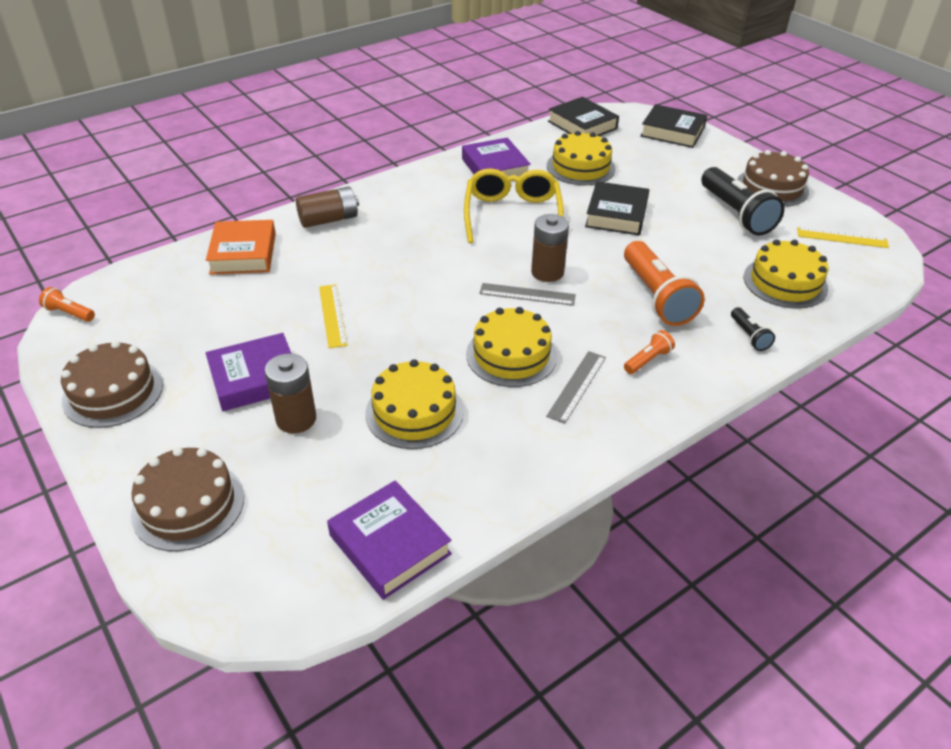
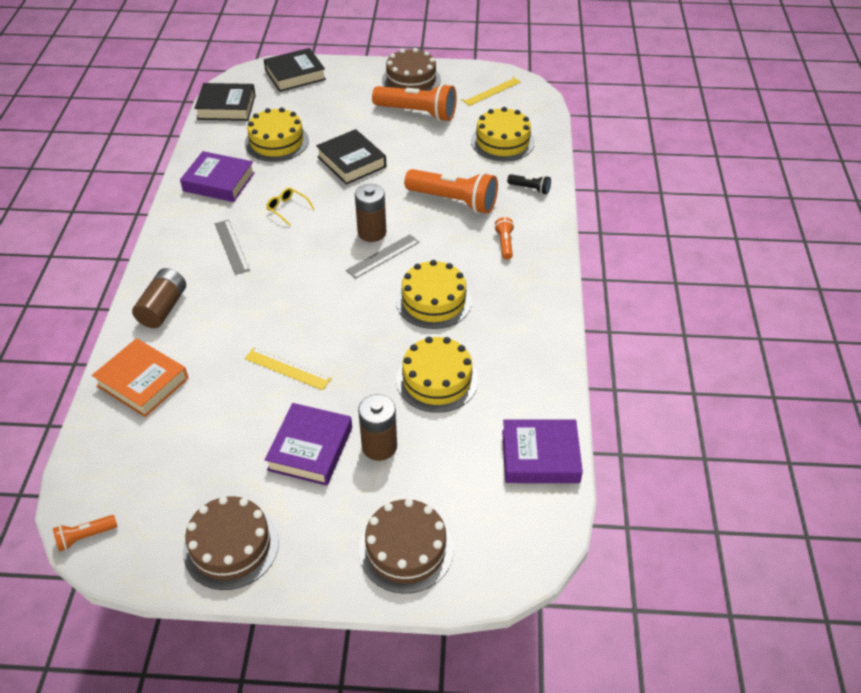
camera: 50 degrees left, 5 degrees up
yellow glasses [464,168,564,243] -> yellow glasses [266,188,314,226], size x0.43
grey ruler [546,351,606,424] -> grey ruler moved to [215,220,250,275]
black flashlight [701,167,785,236] -> orange flashlight [372,83,457,121]

